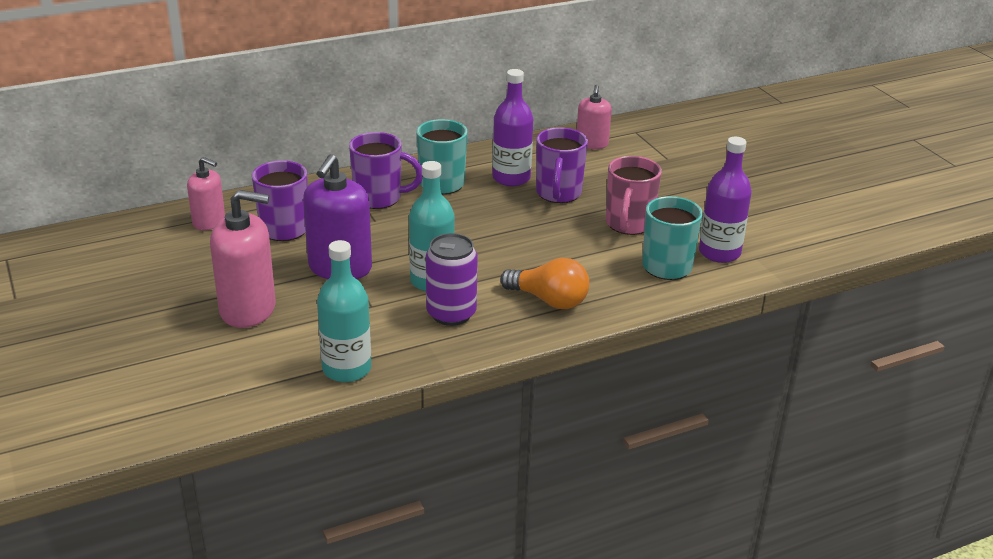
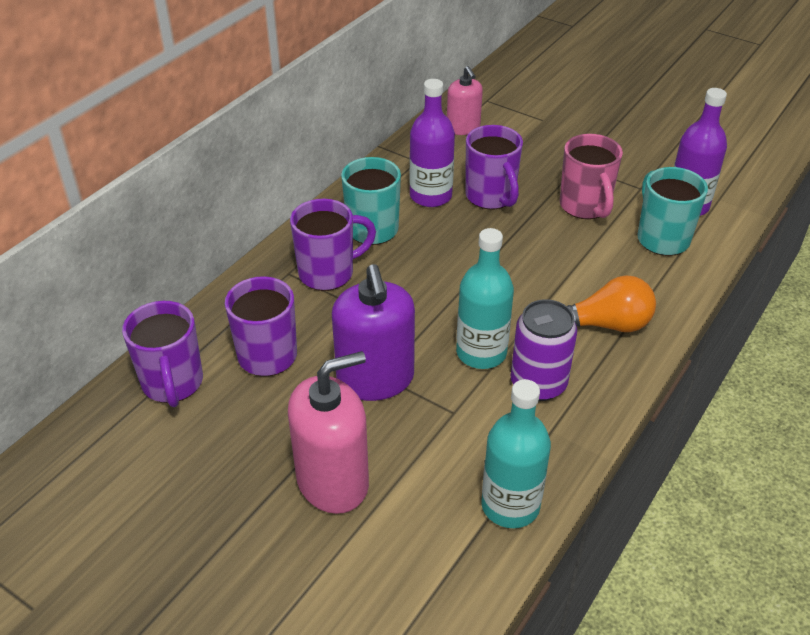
camera: 30 degrees left, 10 degrees up
pink soap dispenser [187,157,225,230] -> purple mug [122,301,203,407]

